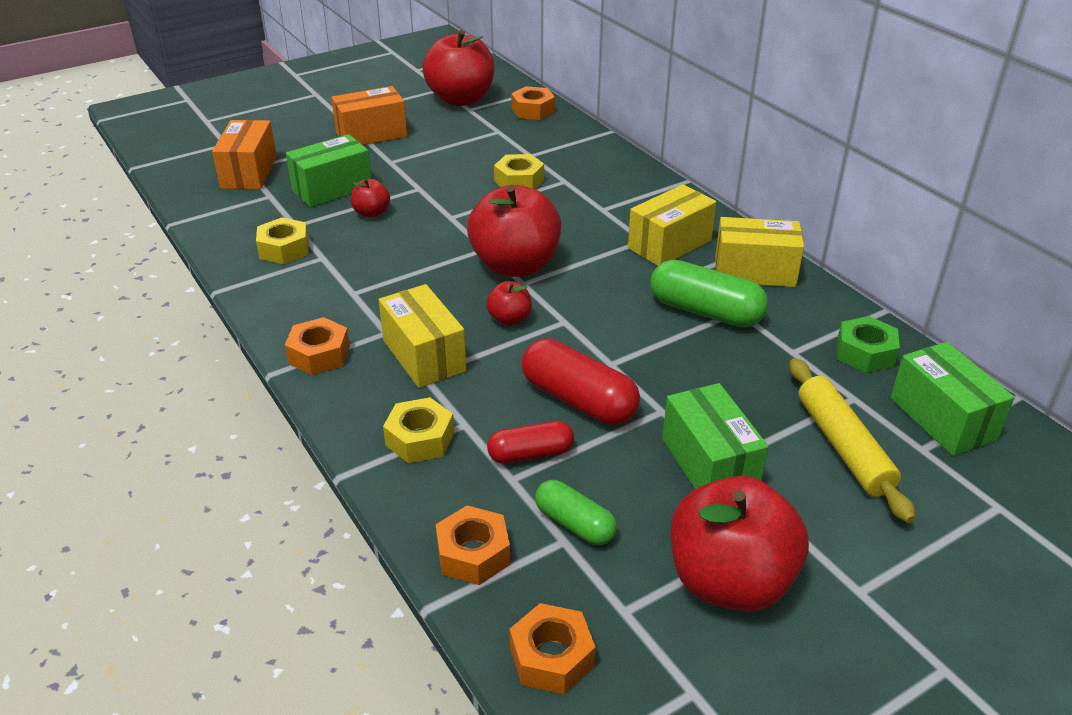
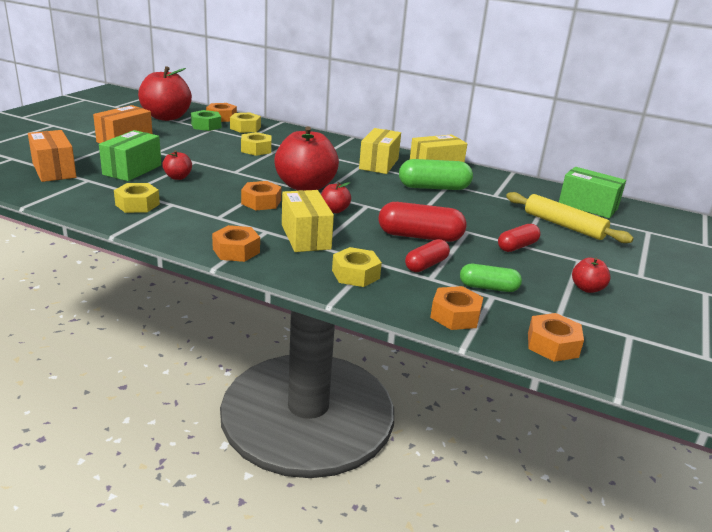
camera: 35 degrees left, 10 degrees down
yellow box [379,284,467,388] -> yellow box turned 45 degrees clockwise [282,190,334,252]
green box [662,383,769,489] -> red capsule [498,224,541,252]
red apple [670,476,809,612] -> red apple [572,257,611,293], size x0.45
green nut [837,316,900,373] -> green nut moved to [191,110,221,131]
none -> yellow nut [230,113,261,133]
none -> orange nut [241,181,281,210]

